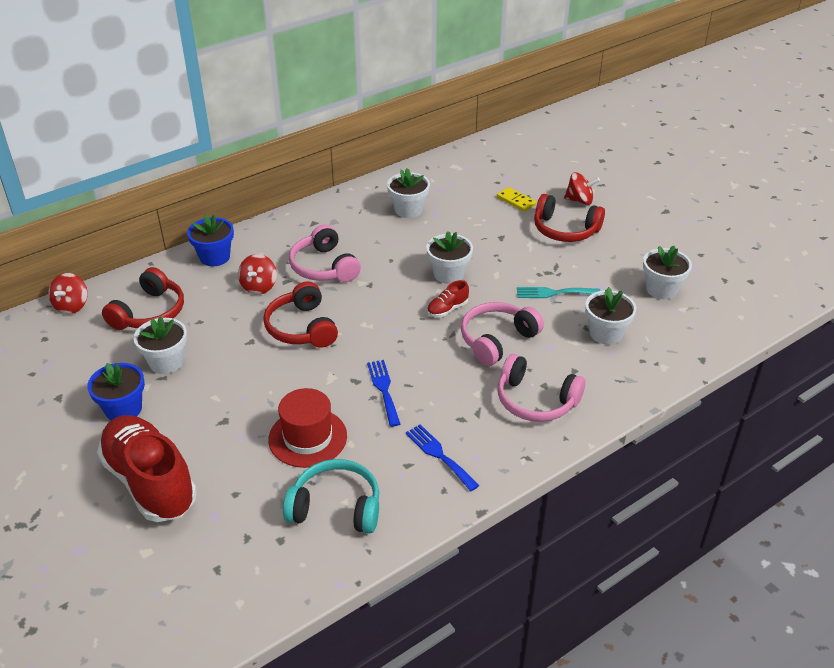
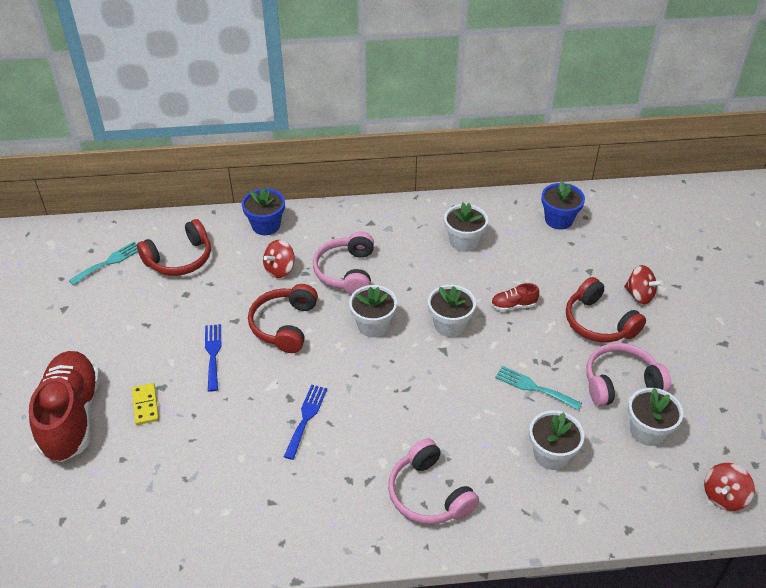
camera: 30 degrees right, 5 degrees up
red spinning top [49,273,87,314] -> red spinning top moved to [704,463,755,511]
blue flower pot [87,363,145,421] -> blue flower pot moved to [542,181,585,230]
white flower pot [133,316,187,374] -> white flower pot moved to [349,285,397,337]
red hat [268,388,347,468] -> none
turquoise headphones [283,459,379,533] -> none
blue fork [406,424,479,491] -> blue fork moved to [205,324,221,392]
red shoe [427,280,469,317] -> red shoe moved to [491,283,539,311]
pink headphones [461,302,544,366] -> pink headphones moved to [586,343,671,406]
yellow domino [497,187,536,212] -> yellow domino moved to [132,383,159,425]
none -> turquoise fork [68,242,138,285]

